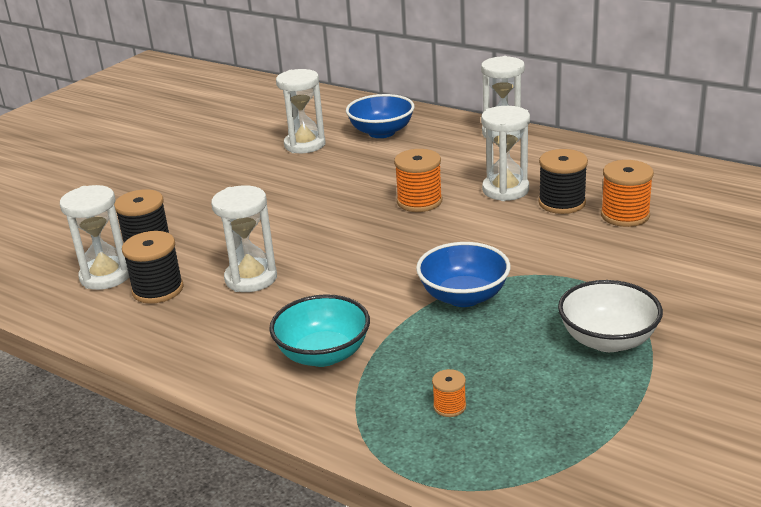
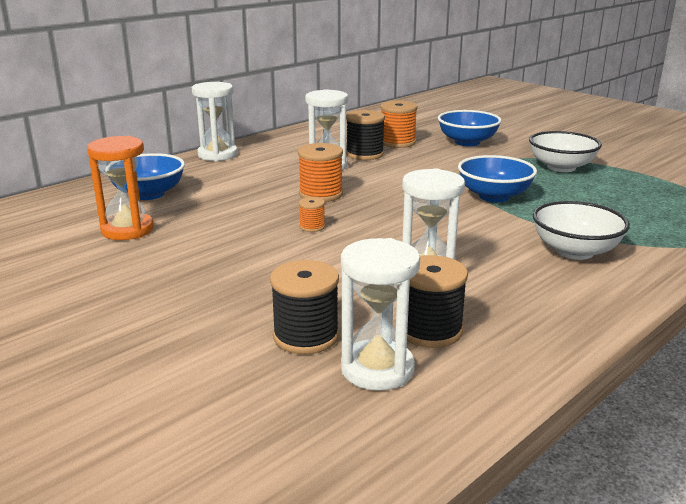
camera: 80 degrees left, 5 degrees down
turquoise bowl [269,294,370,367] -> white bowl [533,201,630,260]
white hourglass [276,69,325,153] -> orange hourglass [87,136,154,240]
orange spool [432,369,466,417] -> orange spool moved to [299,197,325,232]
none -> blue bowl [438,110,502,146]

